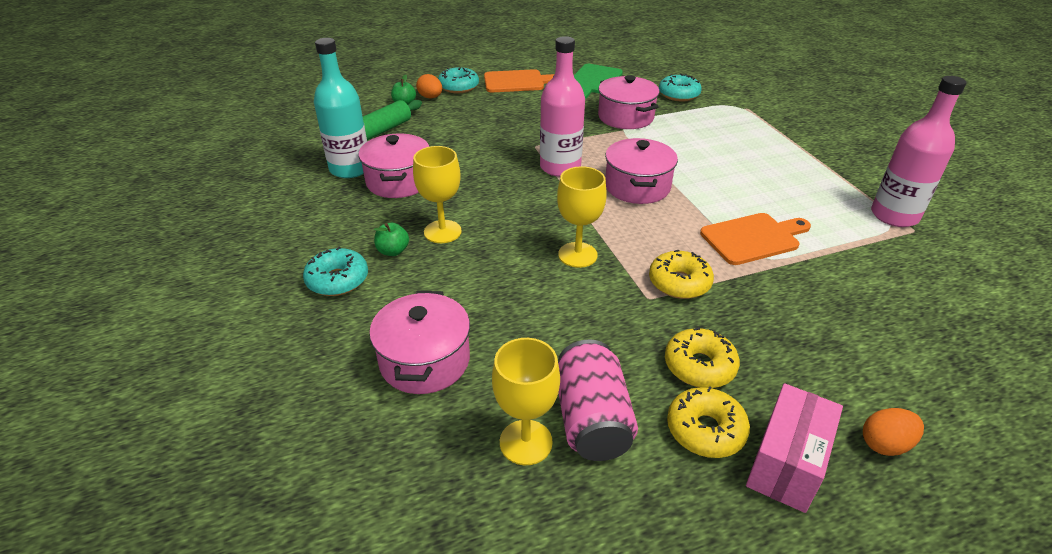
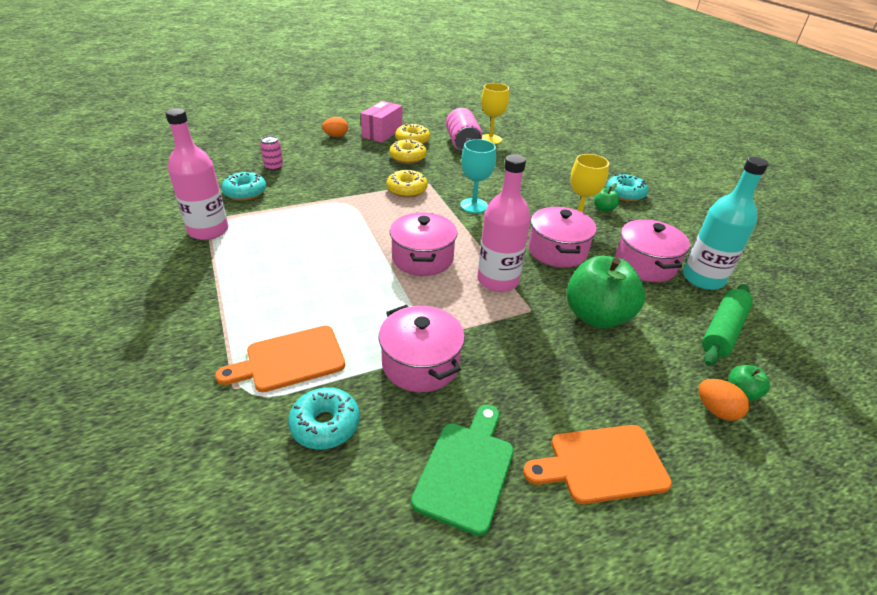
camera: 175 degrees right, 0 degrees up
pink pot [369,291,470,394] -> pink pot moved to [528,207,597,268]
turquoise donut [438,67,479,93] -> turquoise donut moved to [221,171,266,201]
yellow goblet [557,166,607,268] -> turquoise goblet [460,139,496,213]
orange cutting board [700,213,811,265] -> orange cutting board moved to [215,326,345,392]
none -> pink can [260,136,283,171]
none -> green apple [567,256,645,328]

